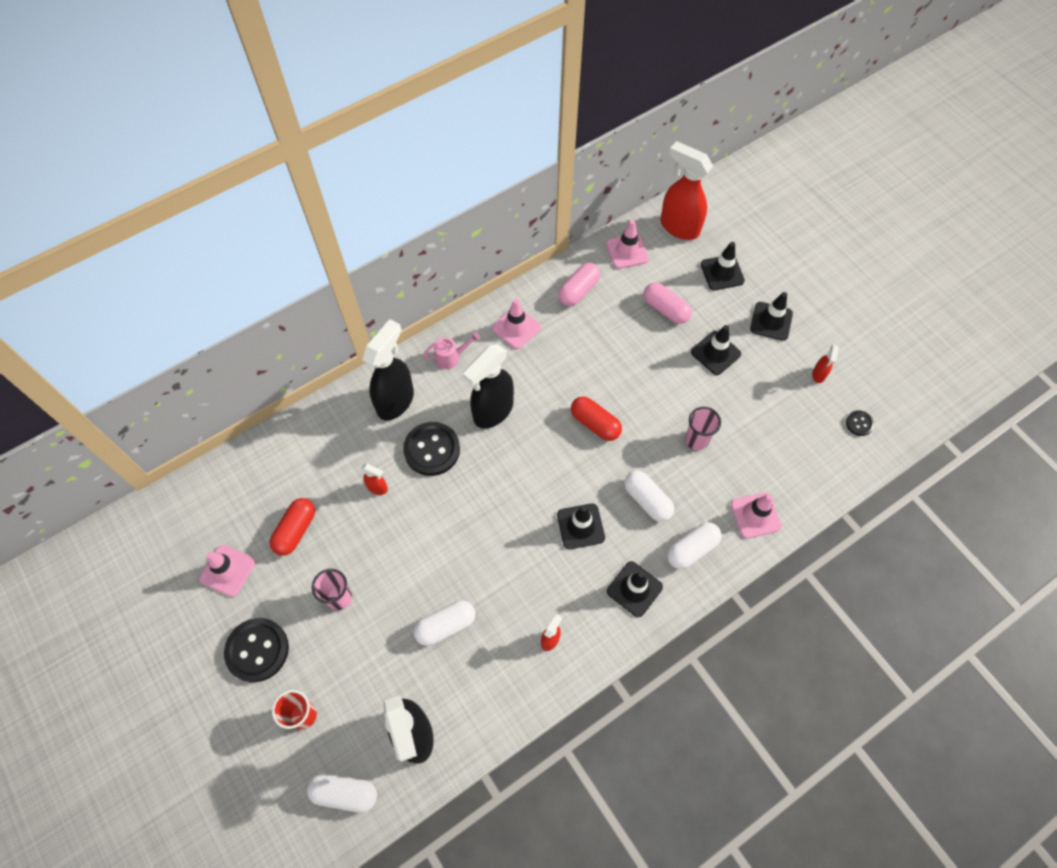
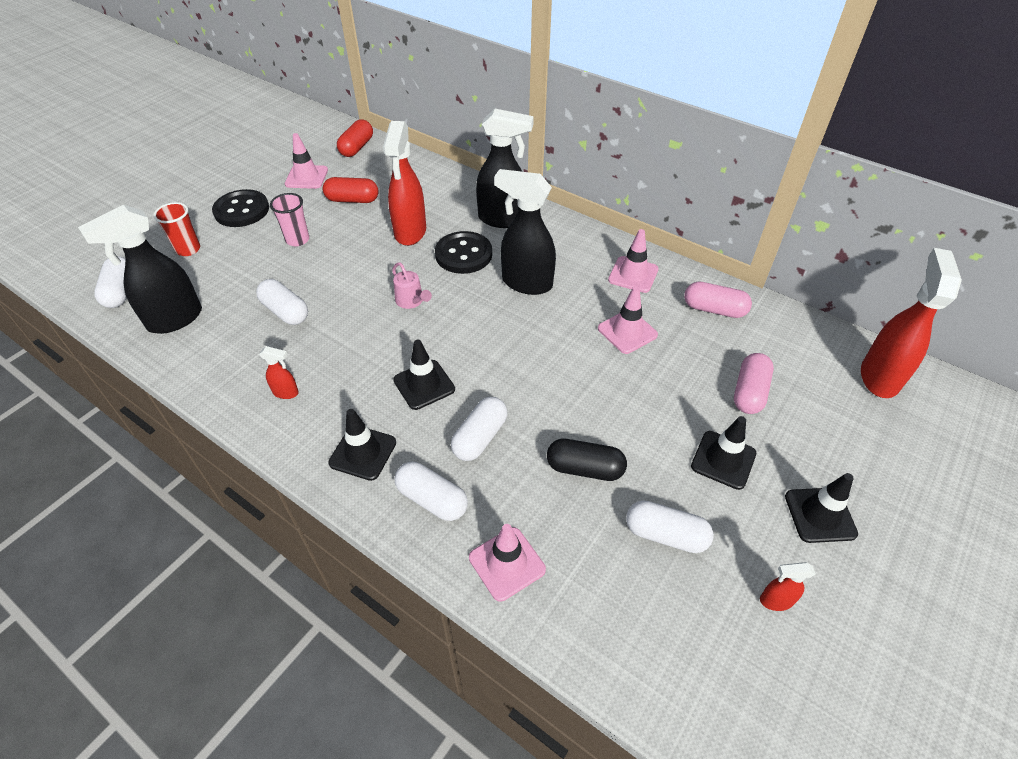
camera: 70 degrees right, 15 degrees down
red spray bottle [361,463,388,495] -> red spray bottle [383,121,426,246], size x2.23
pink watering can [423,331,480,369] -> pink watering can moved to [392,262,432,309]
red capsule [571,396,622,441] -> red capsule moved to [337,119,373,157]
pink traffic cone [606,220,649,269] -> pink traffic cone moved to [598,286,658,354]
pink cup [685,407,721,450] -> black capsule [547,439,627,481]
black traffic cone [701,242,745,290] -> none
black button [846,410,874,436] -> none
none -> white capsule [626,501,714,553]

